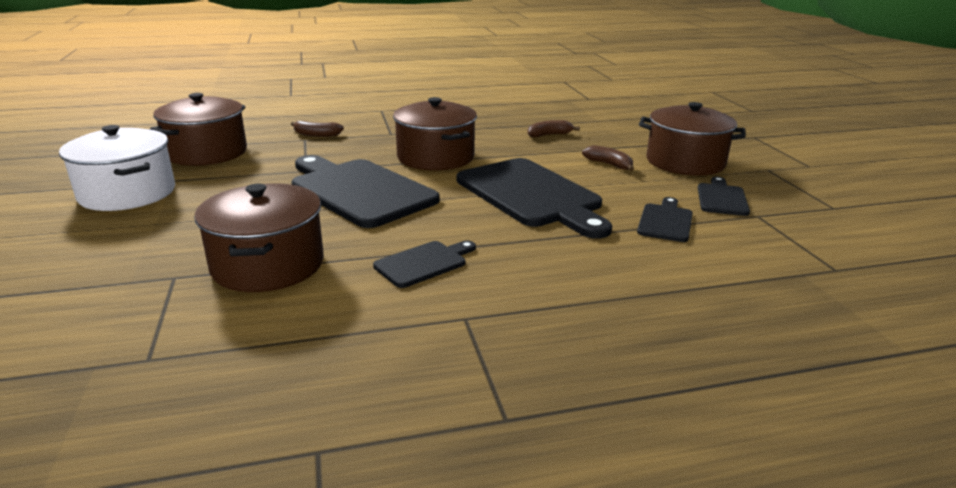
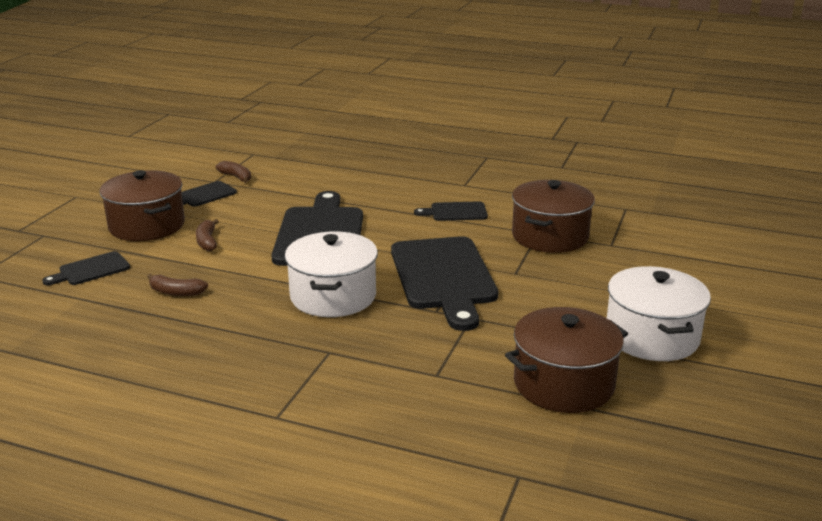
camera: 145 degrees left, 0 degrees up
brown banana [291,121,344,137] -> brown banana moved to [216,161,251,183]
brown pot [393,97,477,170] -> white pot [285,231,378,317]
black cutting board [637,197,693,242] -> black cutting board moved to [42,251,130,285]

